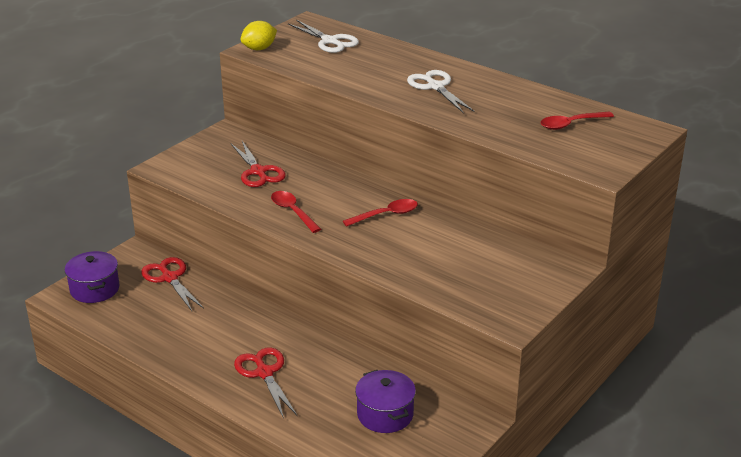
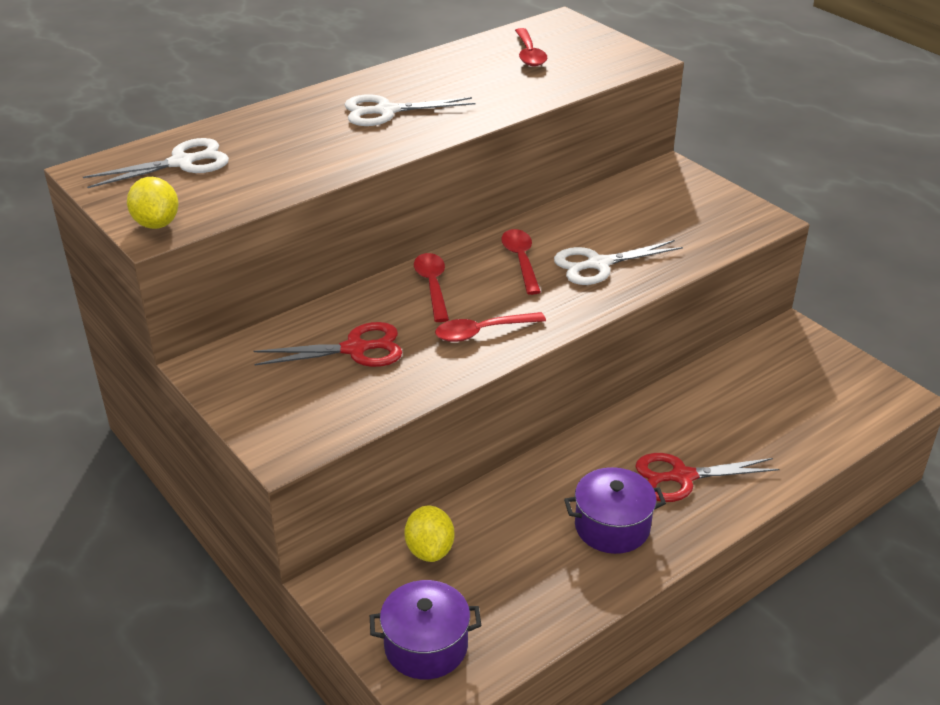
camera: 75 degrees left, 5 degrees up
red scissors [141,257,204,311] -> yellow lemon [404,506,454,562]
purple pot [355,370,416,433] -> purple pot moved to [564,467,666,554]
none -> red spoon [414,253,449,322]
none -> white scissors [554,240,683,285]

